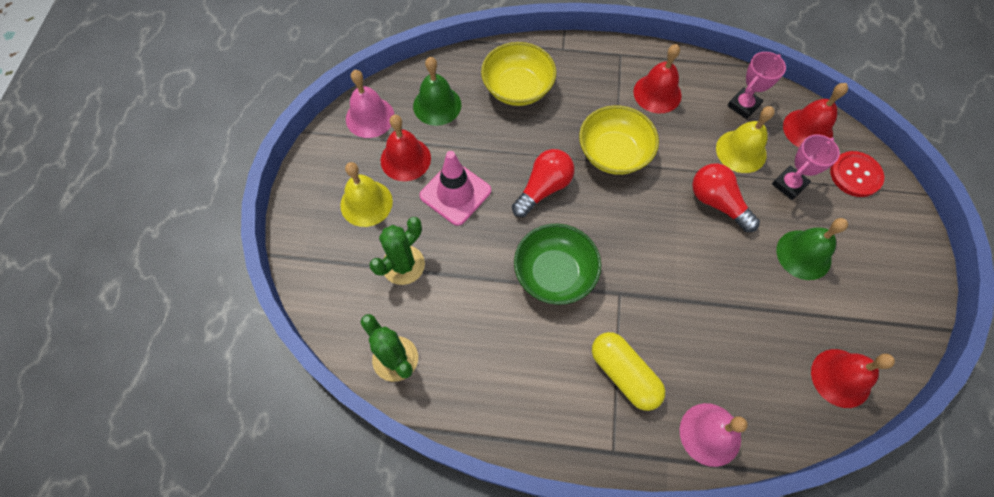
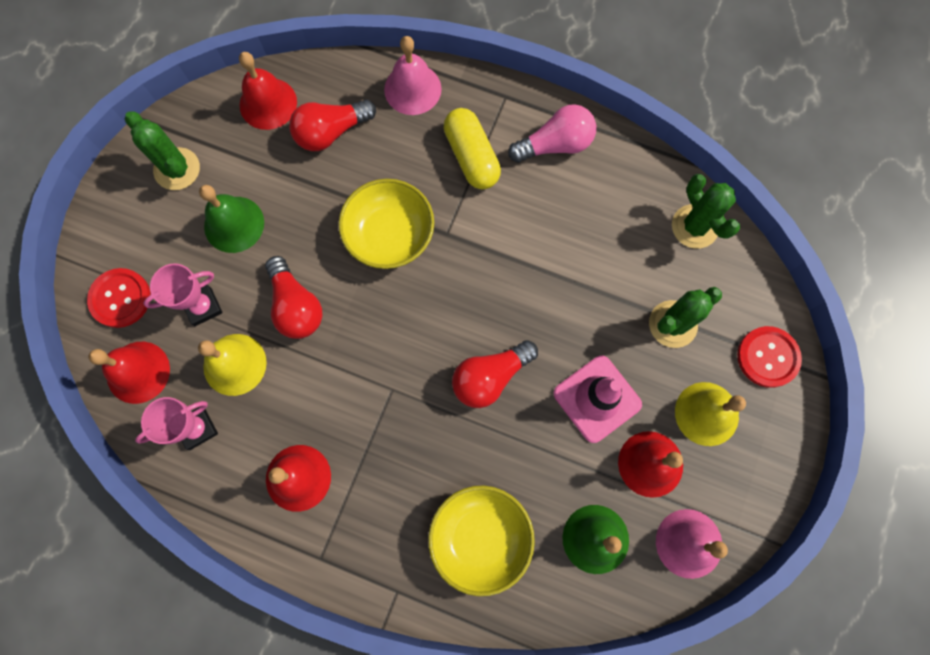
camera: 165 degrees left, 10 degrees up
green bowl [514,224,601,305] -> none
yellow bowl [579,105,659,175] -> yellow bowl moved to [338,179,434,269]
none -> green cactus [125,112,200,190]
none -> red light bulb [289,99,376,151]
none -> pink light bulb [508,104,596,163]
none -> red button [737,326,802,388]

